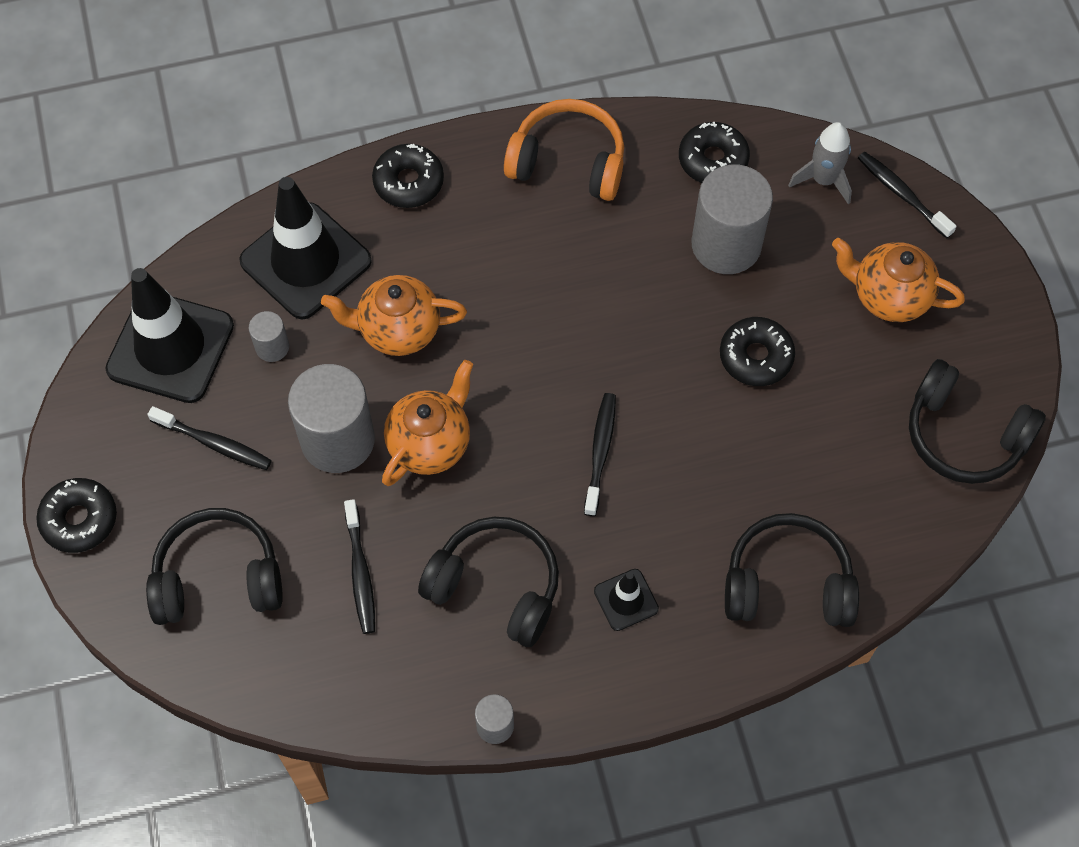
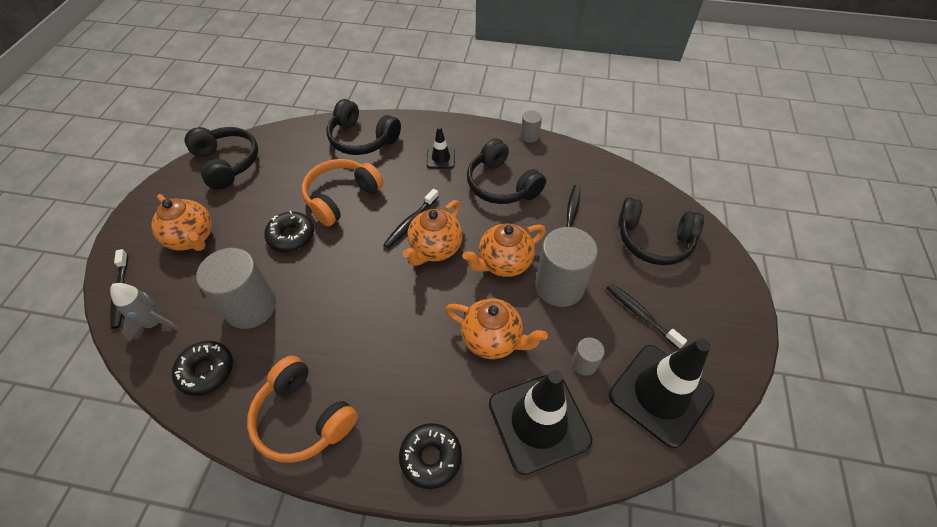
camera: 155 degrees left, 10 degrees down
black donut [36,478,117,553] -> none
none -> orange headphones [302,159,384,226]
none -> orange teapot [403,200,462,266]

